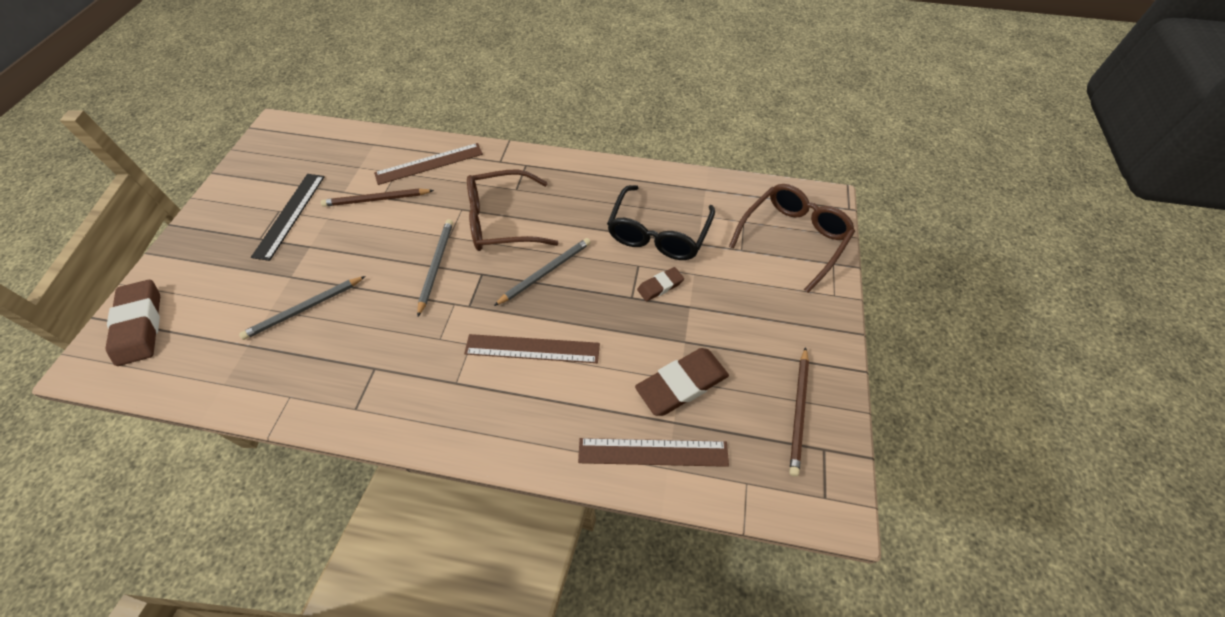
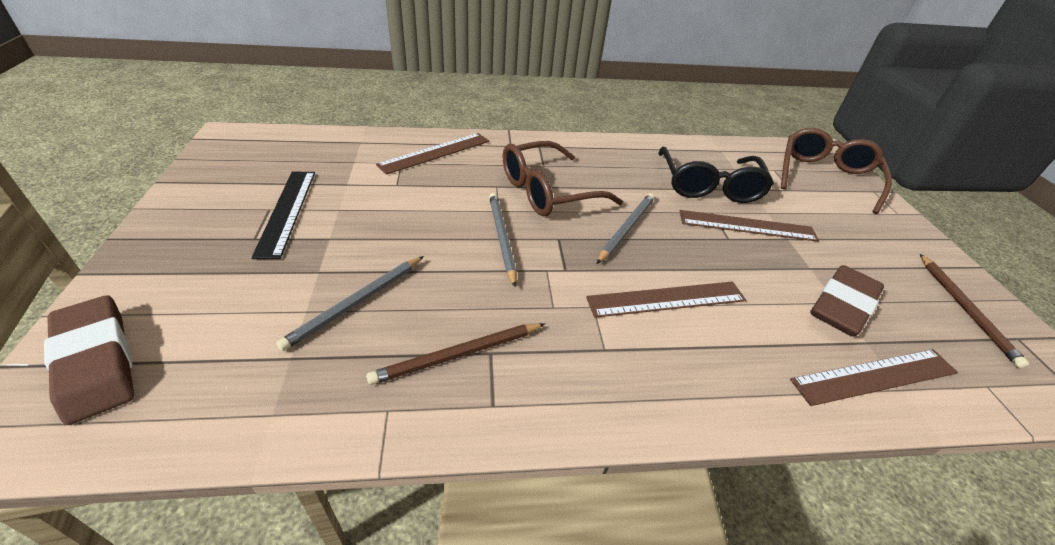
camera: 20 degrees left, 15 degrees down
brown pencil [321,188,434,207] -> brown pencil moved to [366,323,545,385]
brown eraser [637,267,684,302] -> brown ruler [680,210,819,242]

